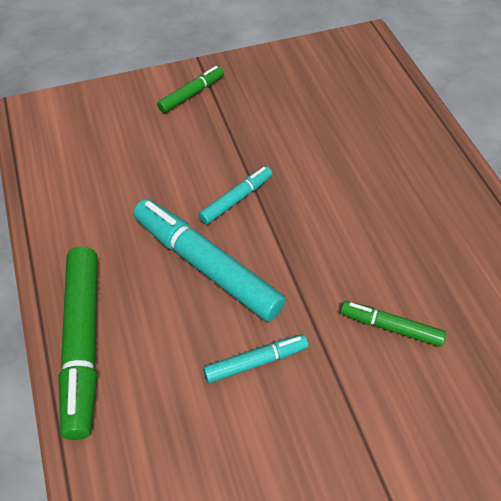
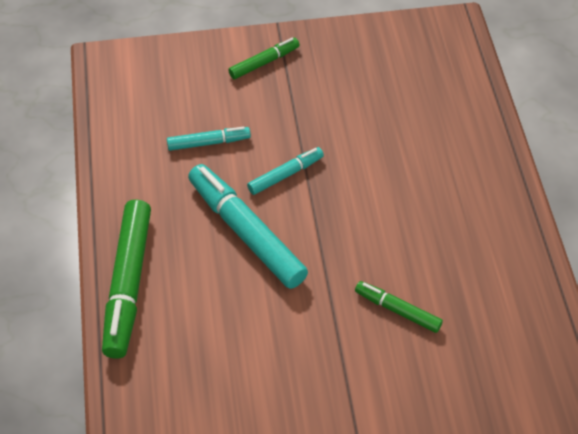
camera: 10 degrees right, 0 degrees up
turquoise marker [203,334,308,383] -> turquoise marker moved to [167,127,251,151]

